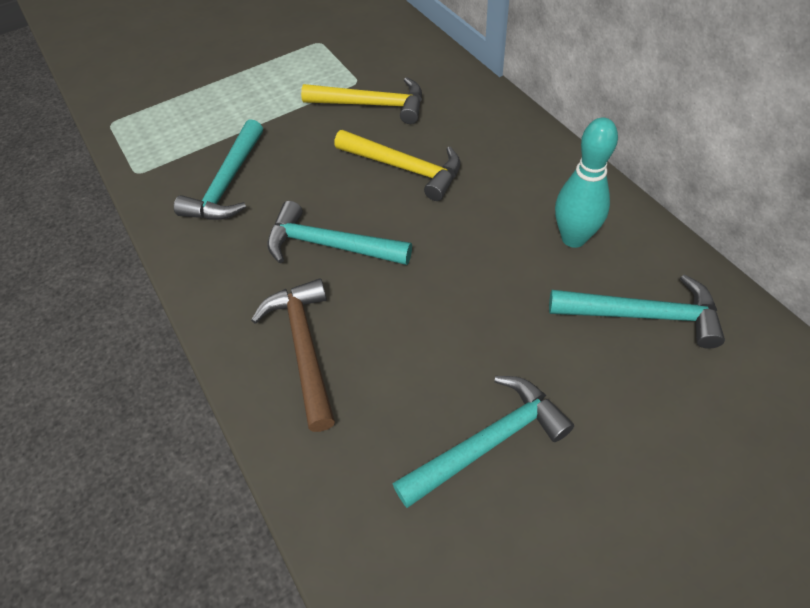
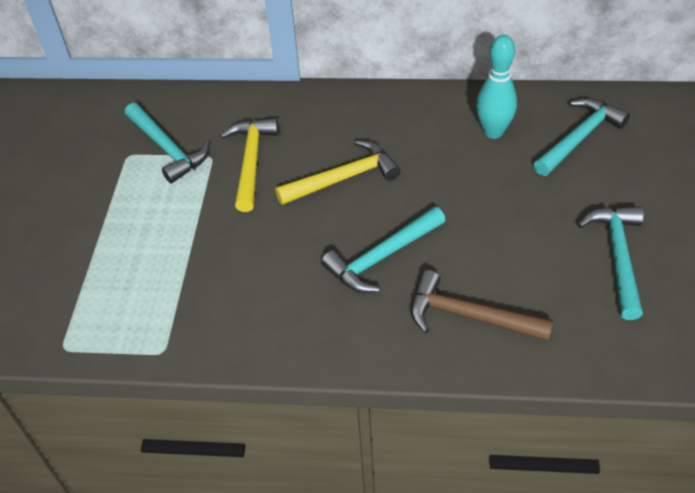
camera: 55 degrees left, 5 degrees down
turquoise hammer [174,119,263,220] -> turquoise hammer moved to [125,103,210,183]
yellow hammer [301,77,422,124] -> yellow hammer turned 45 degrees counterclockwise [220,118,279,212]

